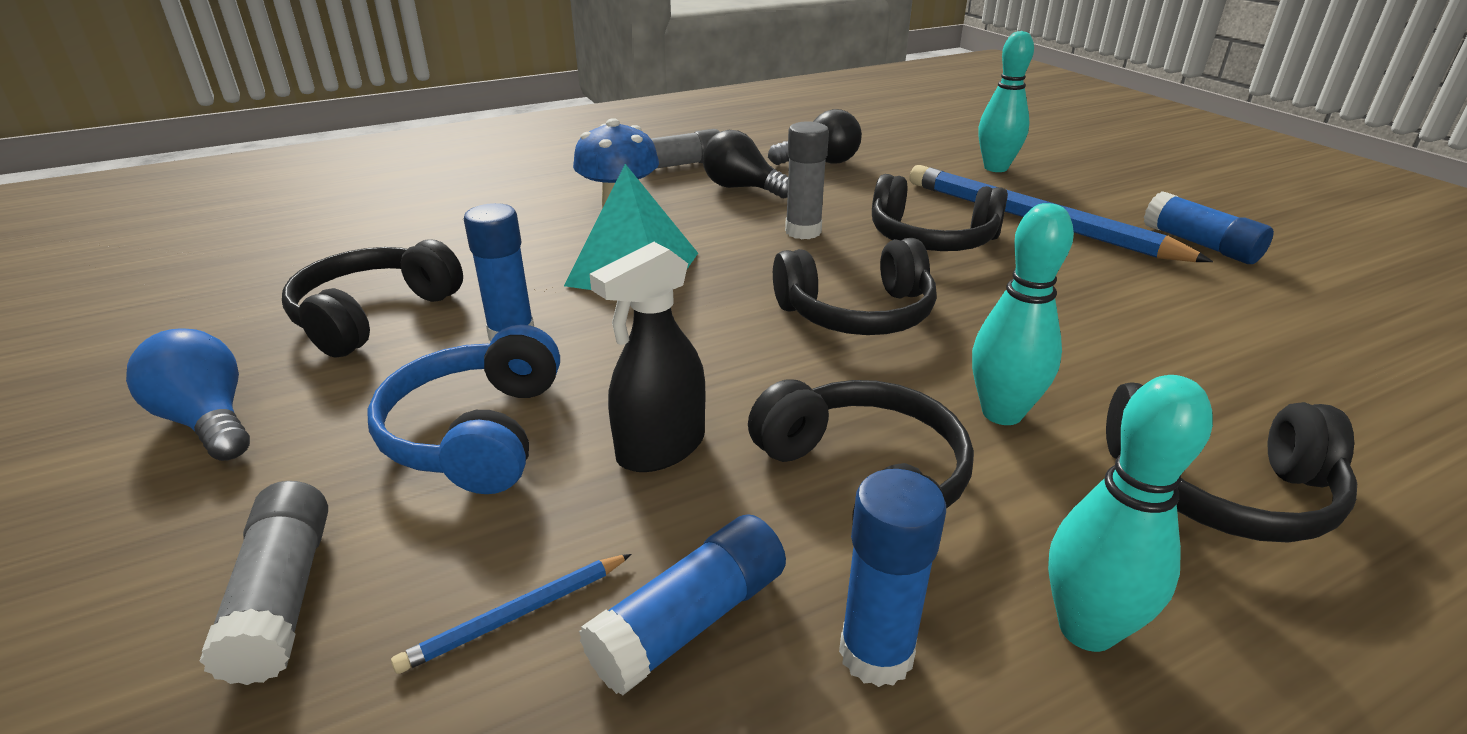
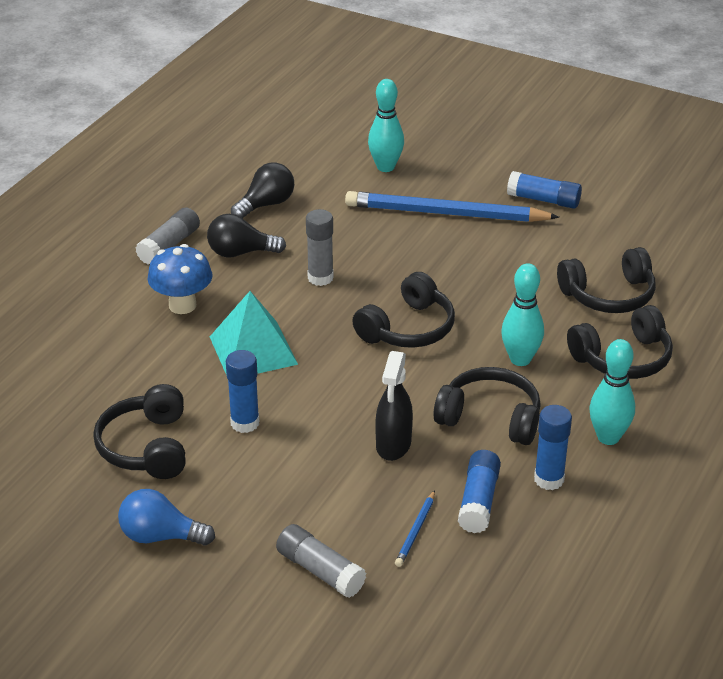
camera: 35 degrees left, 5 degrees up
blue headphones [367,324,560,494] -> none
black headphones [872,174,1008,251] -> black headphones moved to [557,247,656,313]

